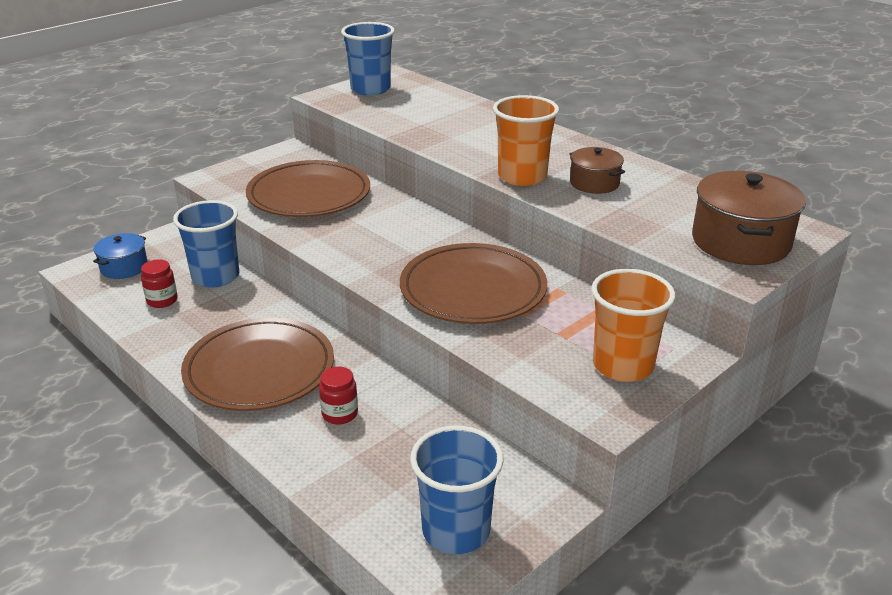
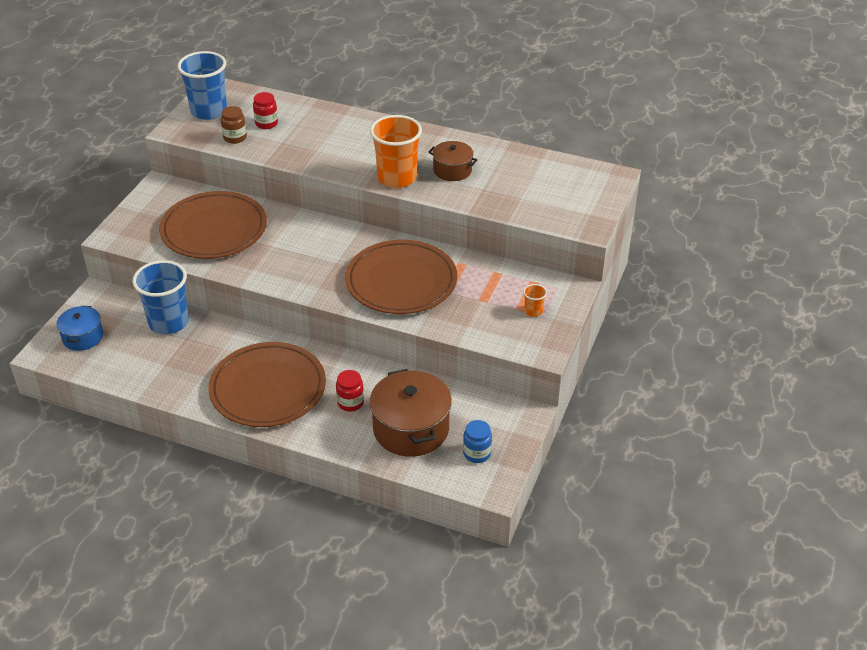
camera: 25 degrees left, 10 degrees up
red jar [141,260,177,308] -> red jar moved to [253,92,278,129]
blue cup [410,426,503,554] -> blue jar [463,420,492,463]
orange cup [591,269,675,382] -> orange cup [523,284,547,317], size x0.43
brown pot [692,171,806,265] -> brown pot moved to [370,369,452,457]
none -> brown jar [221,106,247,144]

